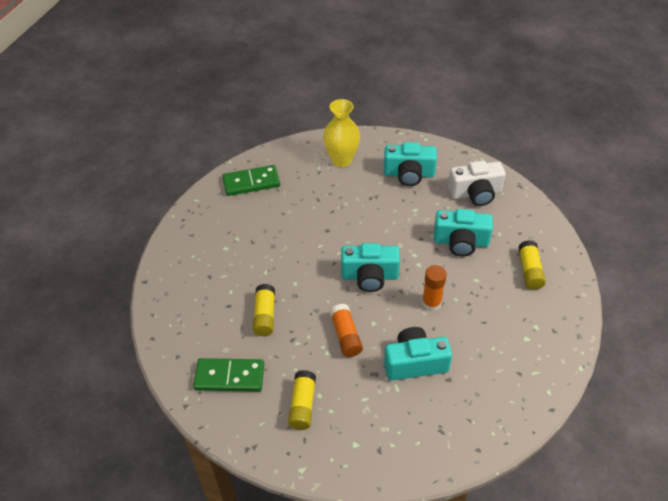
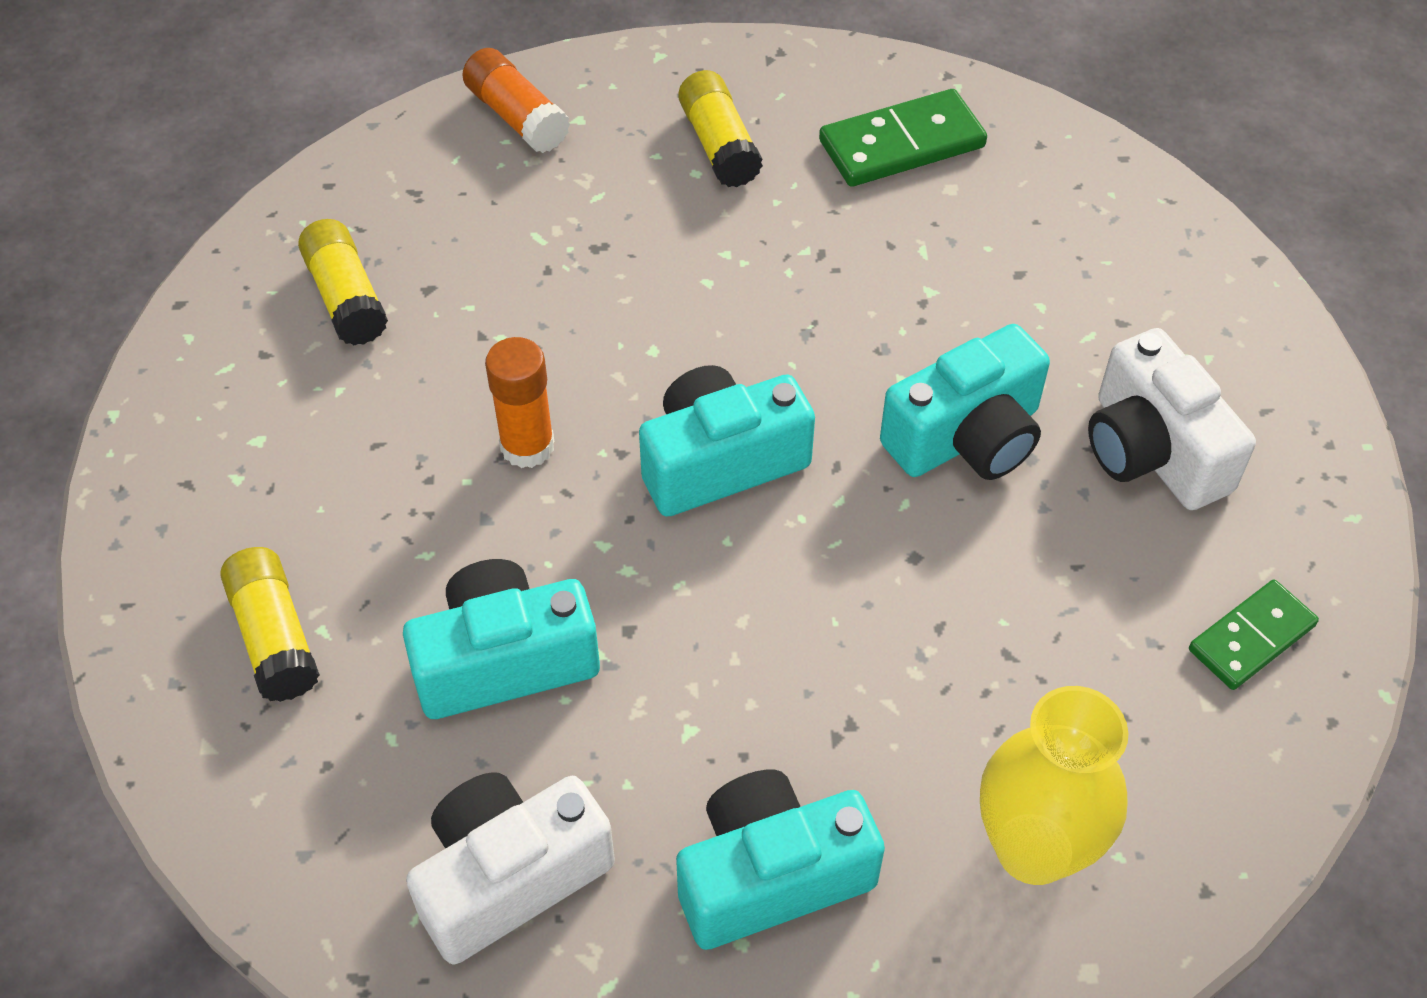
camera: 155 degrees right, 5 degrees up
green domino [222,165,280,196] -> green domino [1189,580,1319,690], size x0.66
yellow glue stick [253,284,275,336] -> yellow glue stick moved to [298,219,388,345]
orange glue stick [330,304,363,357] -> orange glue stick moved to [462,48,570,153]
turquoise camera [384,327,452,380] -> turquoise camera moved to [880,324,1050,480]
none -> white camera [1088,328,1256,510]

